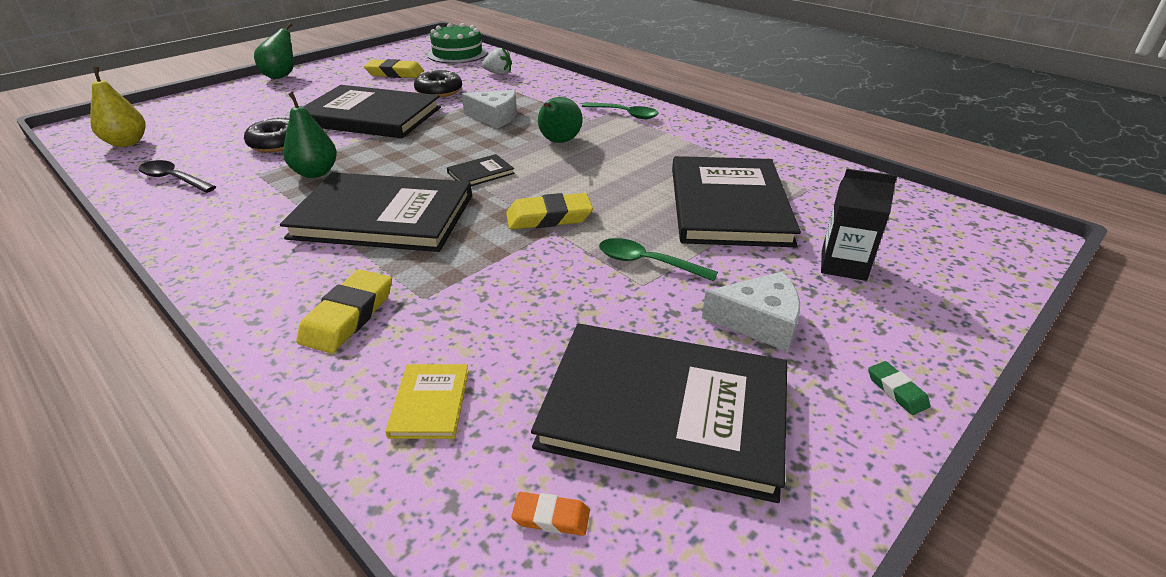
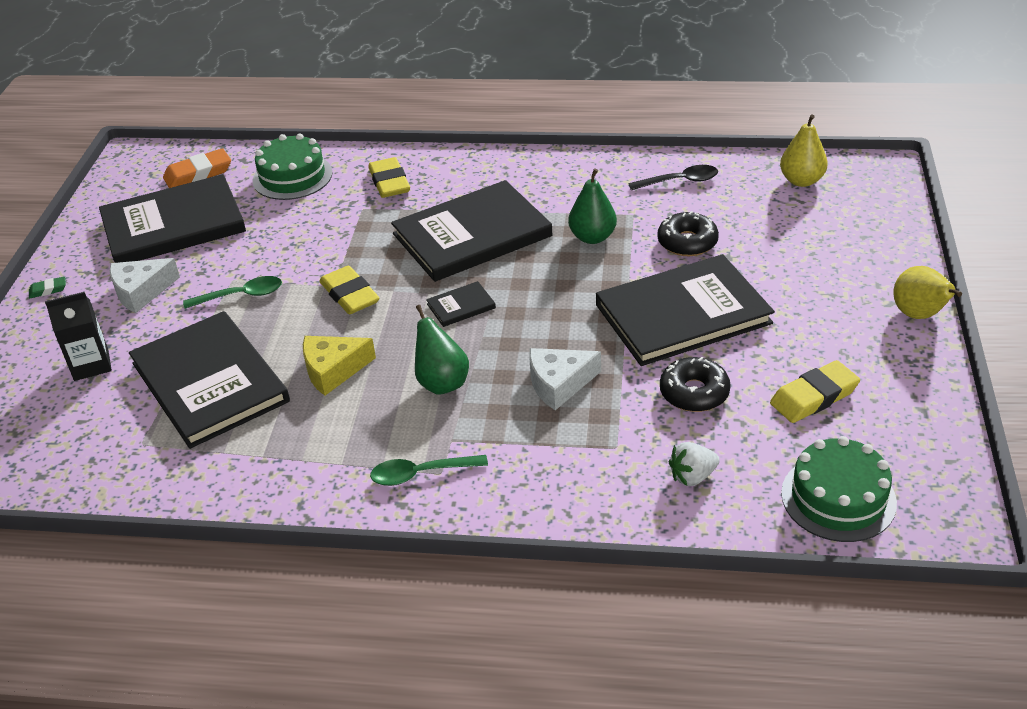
camera: 145 degrees right, 5 degrees up
green pear [254,23,294,79] -> yellow pear [893,266,962,319]
yellow book [385,364,469,439] -> green cake [253,133,333,200]
black book [447,154,515,186] -> black book turned 45 degrees clockwise [426,281,496,327]
yellow eraser [506,193,593,230] -> yellow eraser turned 75 degrees counterclockwise [319,266,380,314]
orange eraser [511,492,590,536] -> orange eraser [163,148,231,188], size x1.96
green eraser [868,361,930,415] -> green eraser turned 45 degrees counterclockwise [29,276,66,299]
none -> yellow cheese [303,336,376,396]

